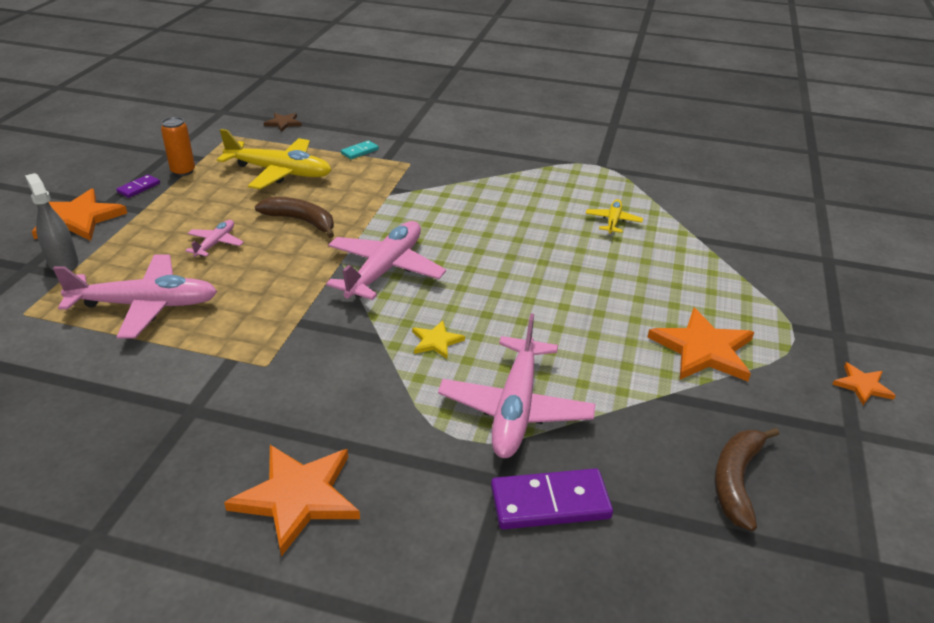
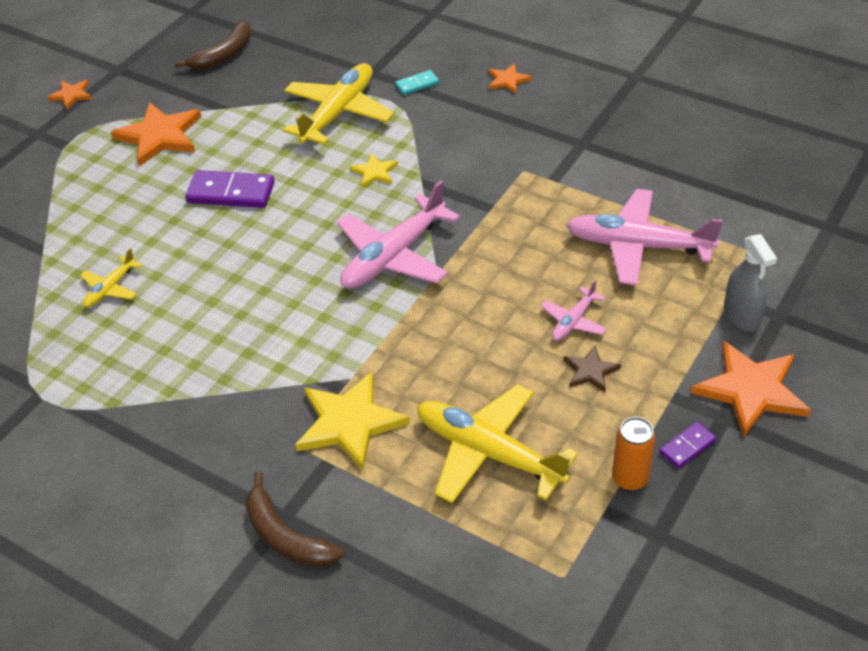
camera: 160 degrees left, 10 degrees up
orange star [224,445,360,557] -> orange star [488,63,532,94], size x0.51
brown banana [255,197,334,238] -> brown banana moved to [246,471,344,567]
brown star [264,113,302,132] -> brown star moved to [563,346,621,392]
turquoise domino [341,140,379,159] -> turquoise domino moved to [395,70,439,95]
pink plane [438,313,596,458] -> yellow plane [283,63,394,145]
purple domino [491,468,613,529] -> purple domino moved to [185,170,275,208]
none -> yellow star [295,372,410,470]

